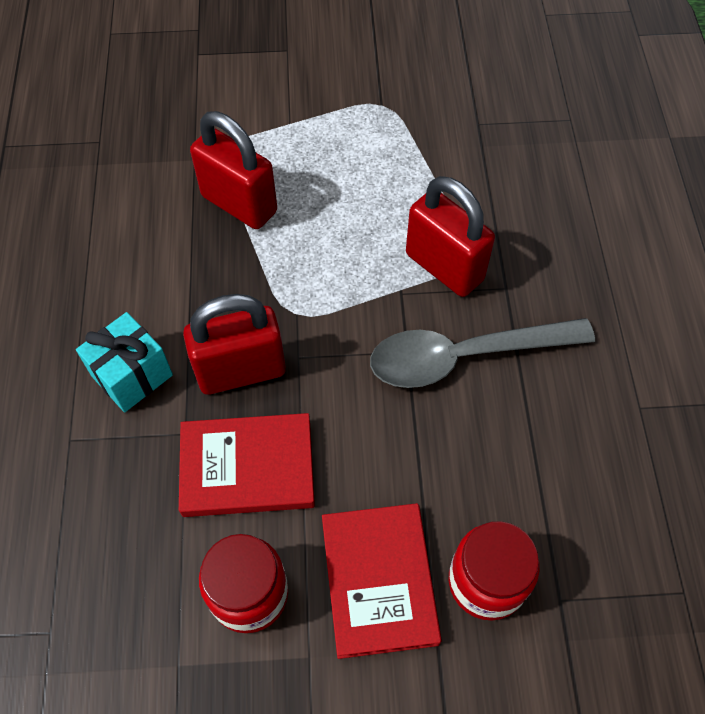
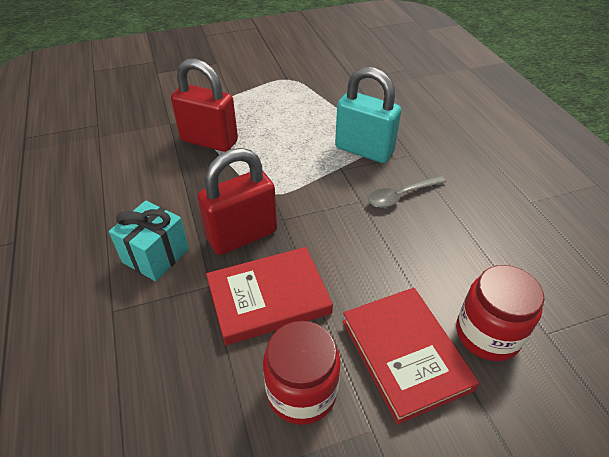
camera: 15 degrees left, 15 degrees down
grey spoon [370,318,595,388] -> grey spoon [368,175,446,208], size x0.54
red padlock [406,176,495,297] -> turquoise padlock [335,67,401,163]

